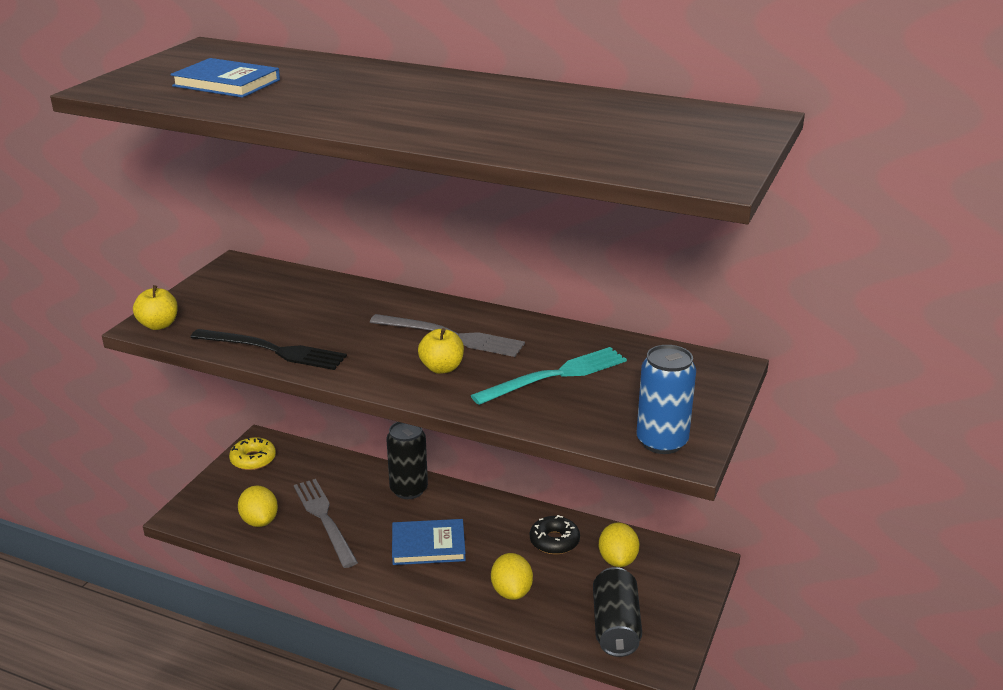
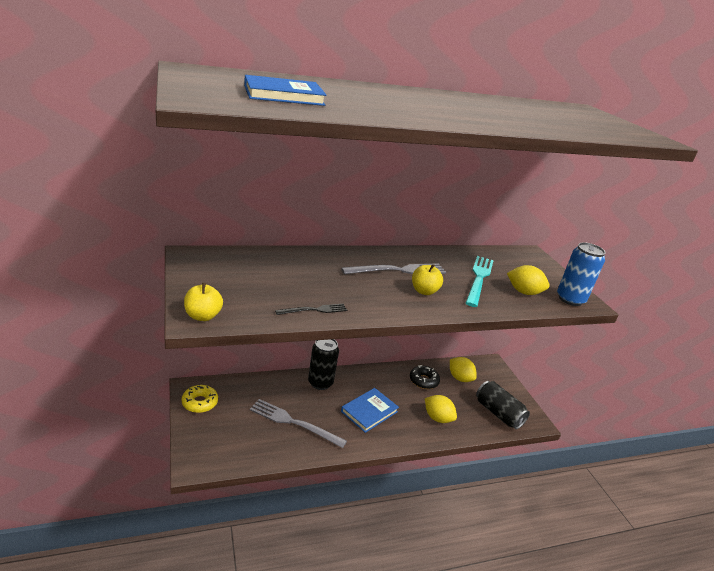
camera: 45 degrees left, 0 degrees up
black fork [190,329,347,370] -> black fork [275,304,347,315], size x0.56
yellow lemon [238,485,278,527] -> yellow lemon moved to [507,265,550,295]

